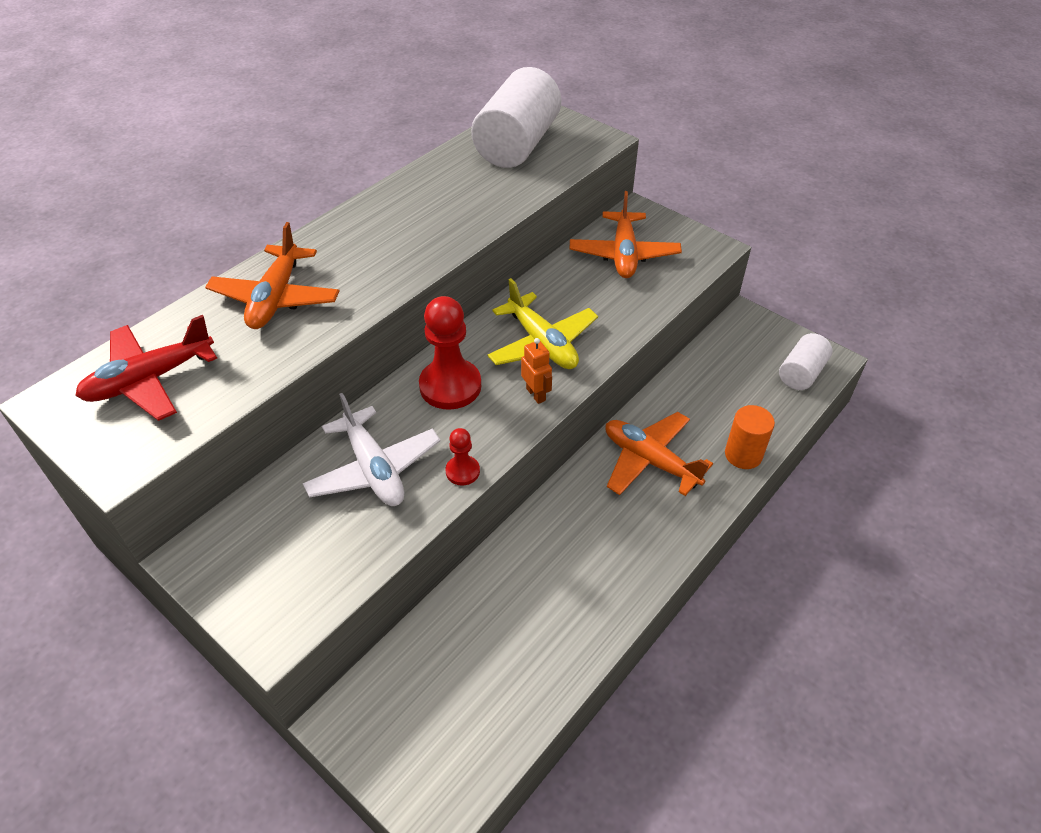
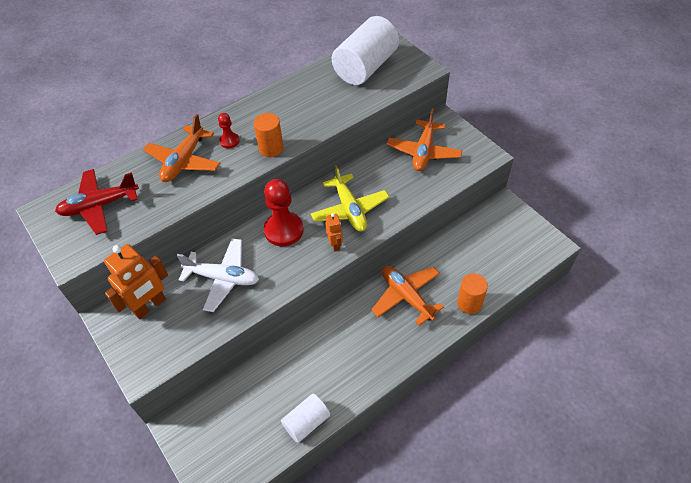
camera: 15 degrees right, 5 degrees up
white plane [303,393,440,506] -> white plane turned 60 degrees counterclockwise [177,238,259,312]
red pawn [445,428,480,486] -> red pawn moved to [218,113,240,148]
white cylinder [779,333,833,390] -> white cylinder moved to [281,394,330,443]
none -> orange robot [104,244,168,319]
none -> orange cylinder [254,113,284,157]

